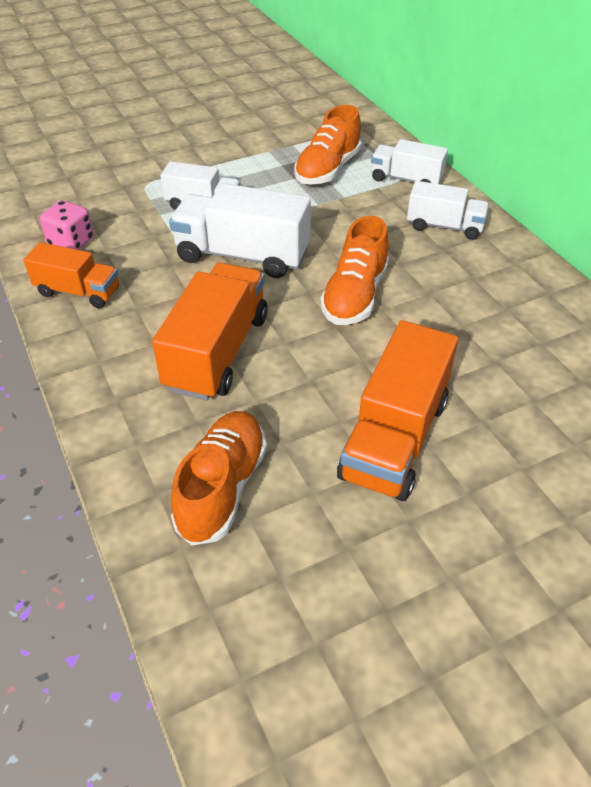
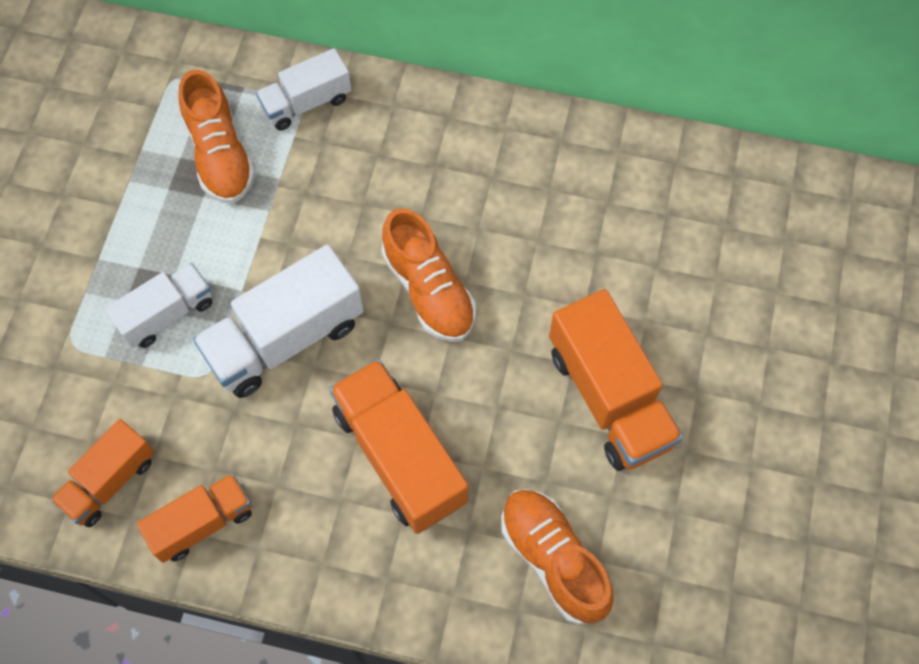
camera: 50 degrees left, 20 degrees up
pink dice [40,200,94,250] -> orange truck [50,419,155,527]
white truck [407,181,489,240] -> none

